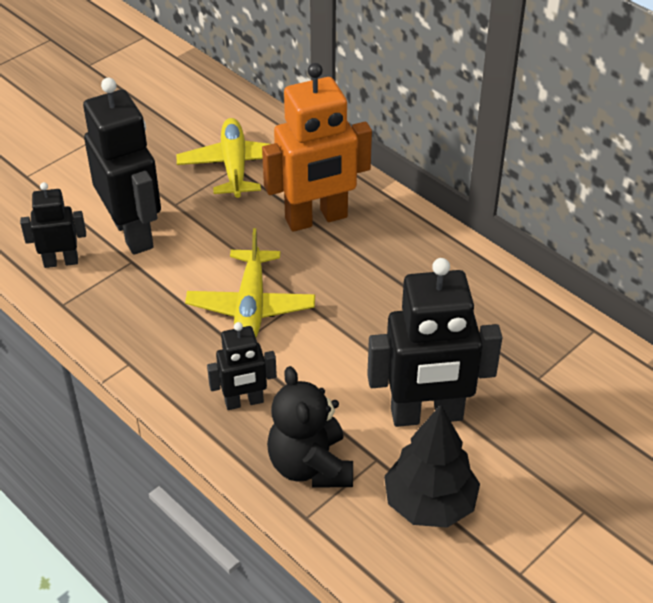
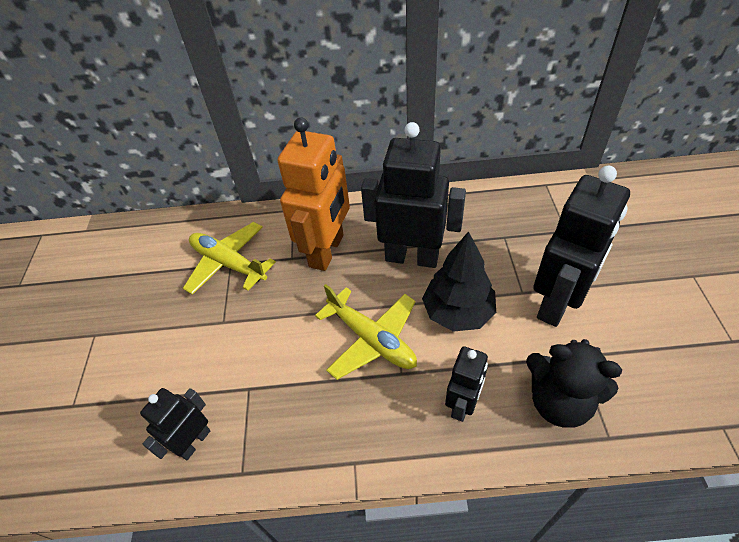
camera: 45 degrees left, 5 degrees up
black robot [83,78,161,255] -> black robot moved to [361,122,466,268]
black tree [384,405,480,528] -> black tree moved to [422,231,496,332]

